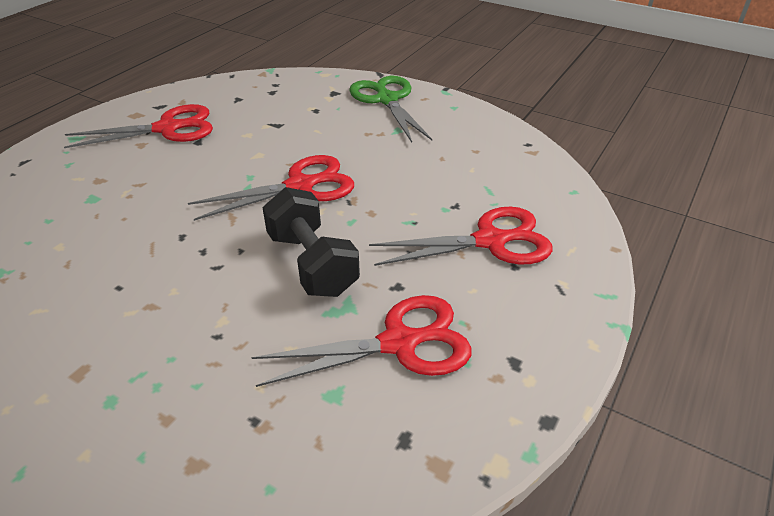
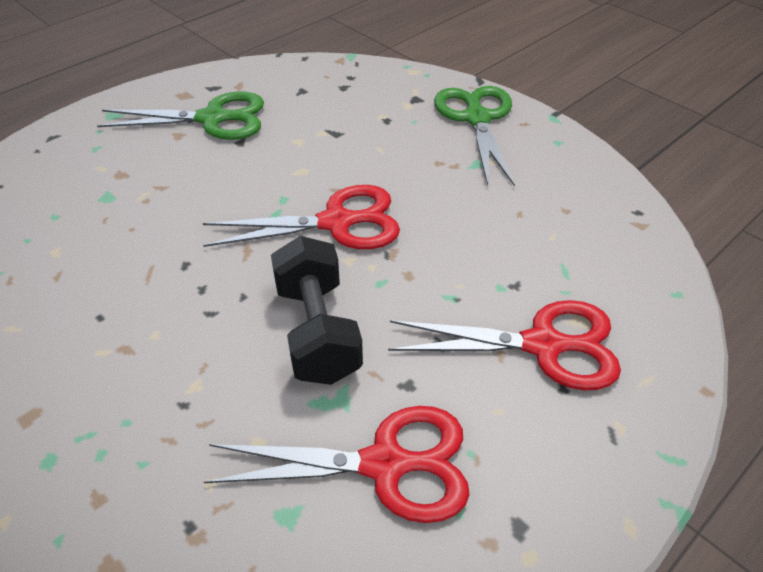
camera: 15 degrees right, 5 degrees up
red scissors [64,104,213,148] -> green scissors [97,91,264,140]

